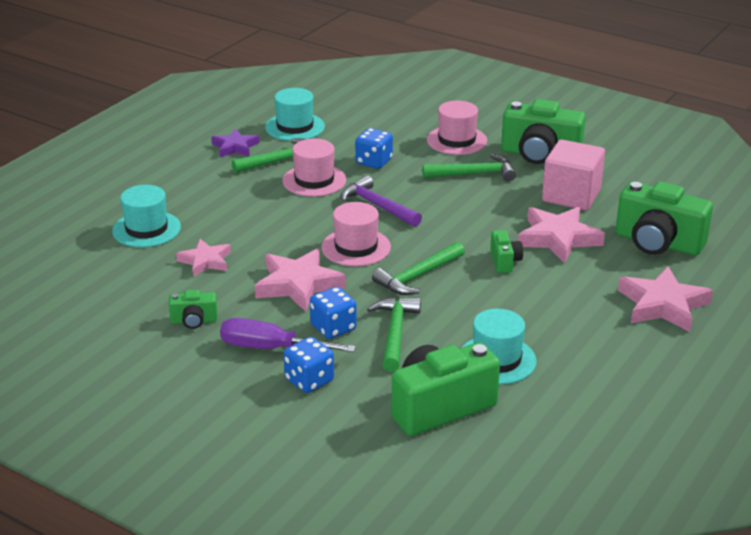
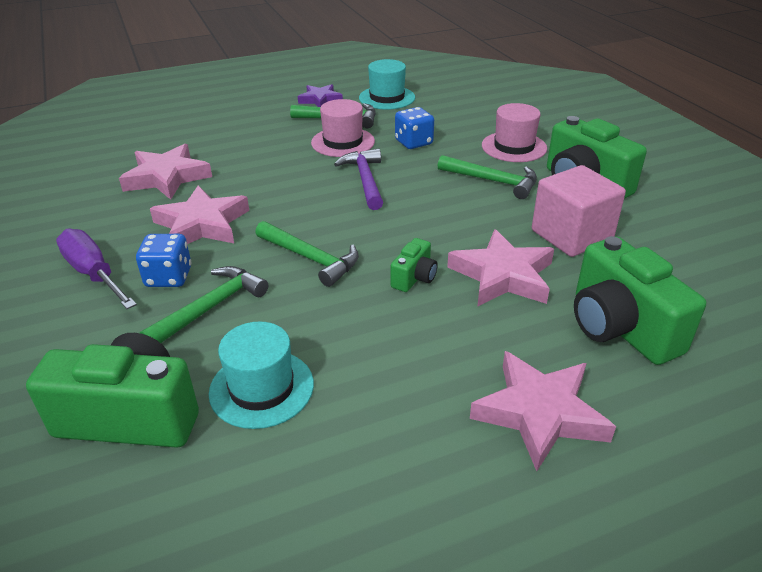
camera: 35 degrees right, 5 degrees up
turquoise hat [112,185,181,247] -> none
green camera [169,290,218,329] -> none
pink star [176,239,231,277] -> pink star [119,144,212,200], size x1.60
blue dice [284,337,334,393] -> none
pink hat [321,202,391,266] -> none
green hammer [372,242,465,295] -> green hammer turned 135 degrees counterclockwise [255,221,359,287]

